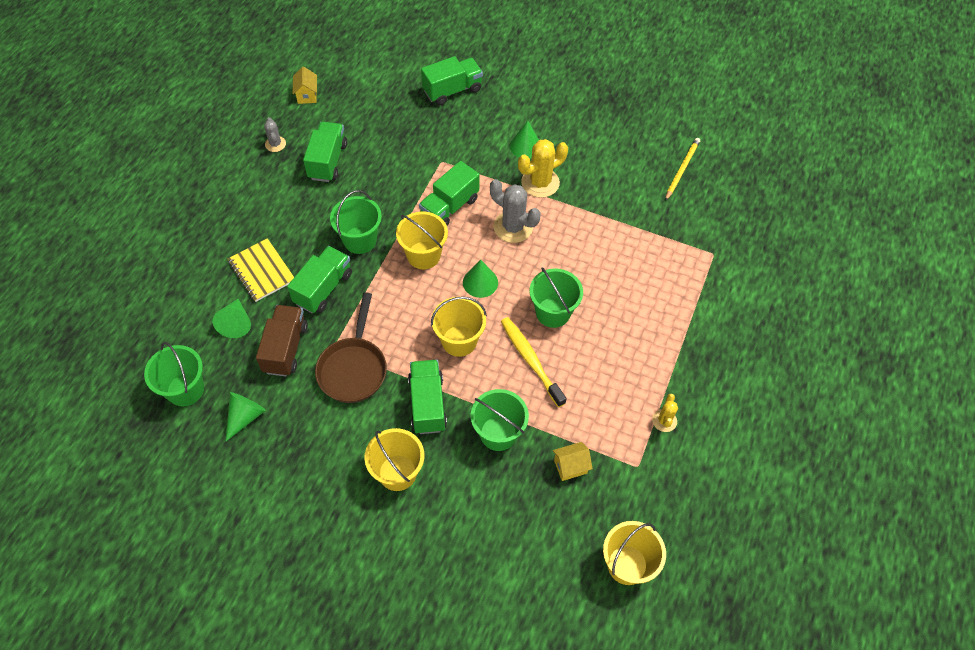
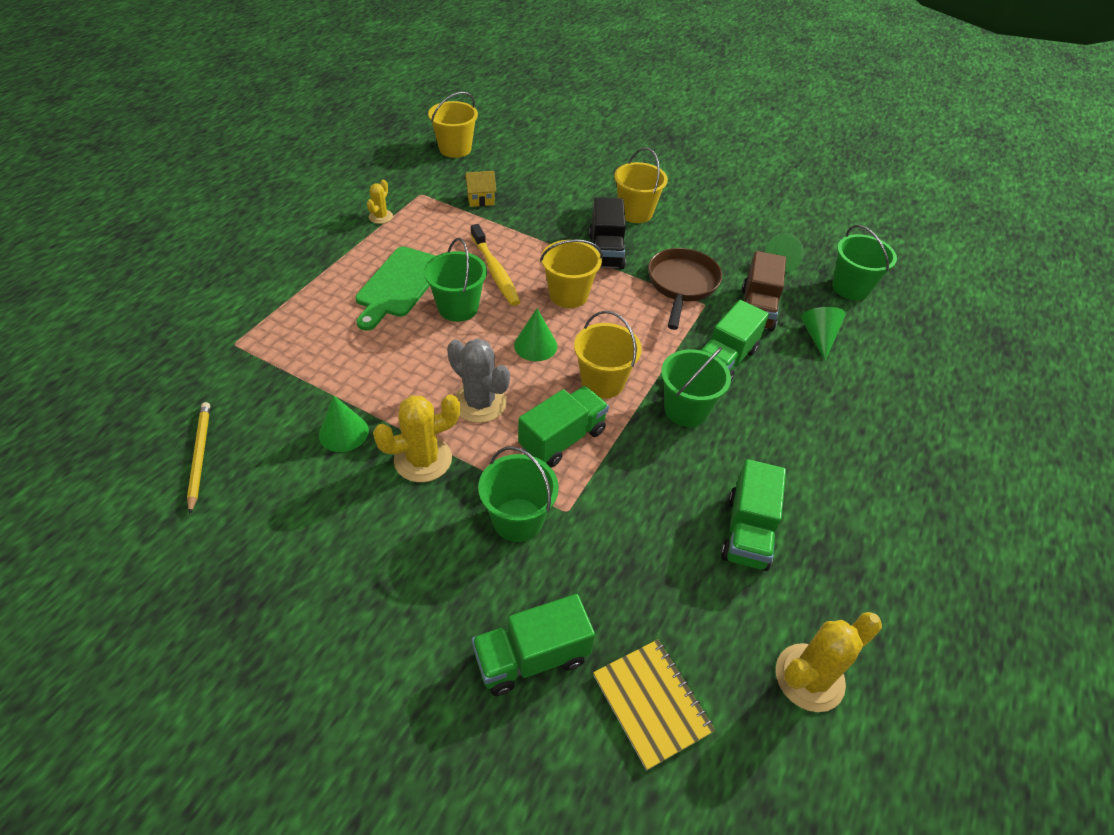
camera: 175 degrees left, 10 degrees down
yellow notebook [228,238,294,302] -> yellow notebook moved to [593,639,715,770]
grey cactus [264,117,286,152] -> none
yellow house [292,66,317,104] -> yellow cactus [776,612,882,712]
green truck [408,360,447,434] -> black truck [589,197,626,270]
green bucket [471,389,529,451] -> green bucket moved to [478,446,559,542]
green cone [510,121,539,158] -> green cone moved to [319,395,369,452]
yellow pencil [665,138,700,201] -> yellow pencil turned 135 degrees clockwise [187,402,210,514]
none -> green cutting board [355,246,436,331]

